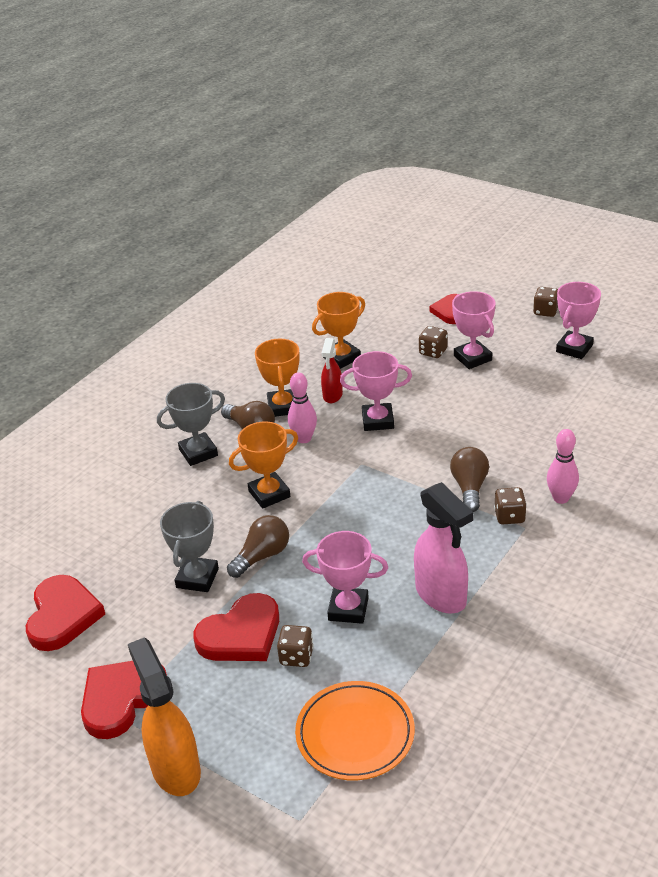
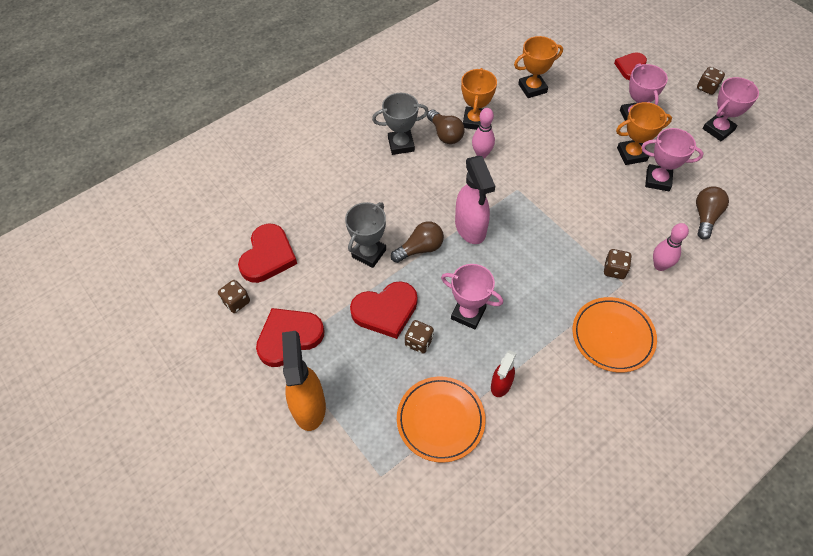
camera: 15 degrees right, 20 degrees up
orange trophy [229,422,298,509] -> orange trophy moved to [616,102,672,165]
red spray bottle [321,338,343,403] -> red spray bottle moved to [491,350,517,397]
pink trophy [340,351,412,431] -> pink trophy moved to [641,128,703,191]
pink spray bottle [414,482,473,614] -> pink spray bottle moved to [455,156,495,244]
brown dice [419,326,448,358] -> brown dice moved to [218,280,250,313]
brown light bulb [450,447,489,512] -> brown light bulb moved to [696,186,729,240]
none -> orange plate [572,297,657,373]

